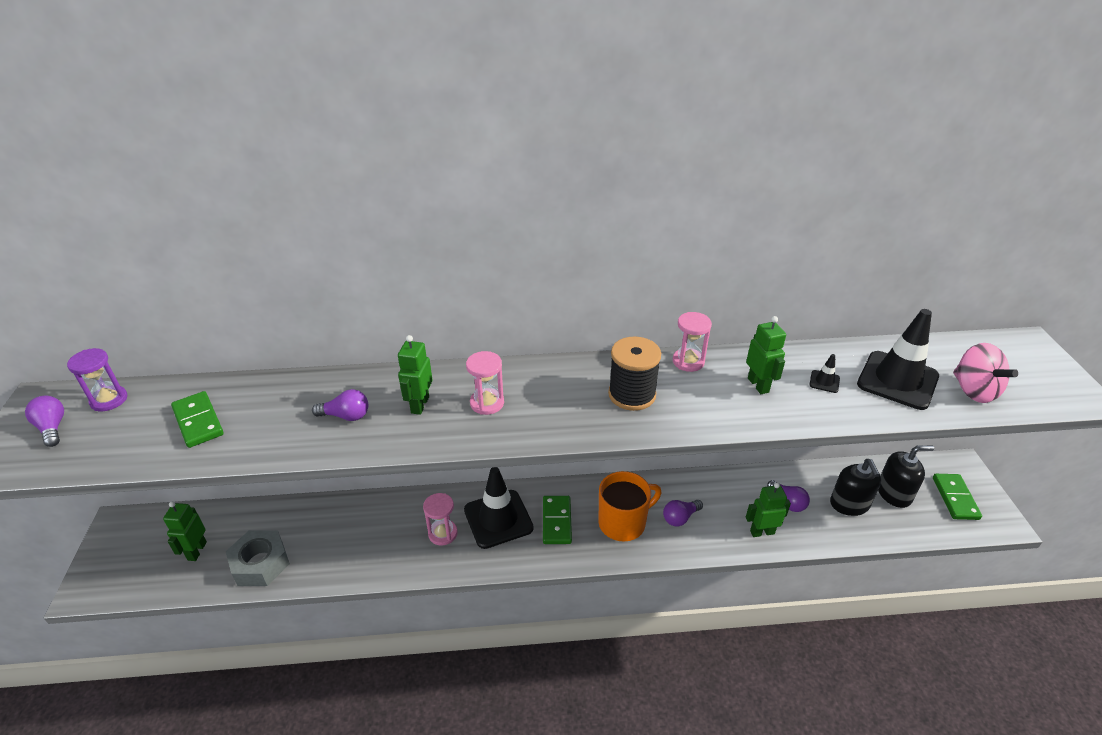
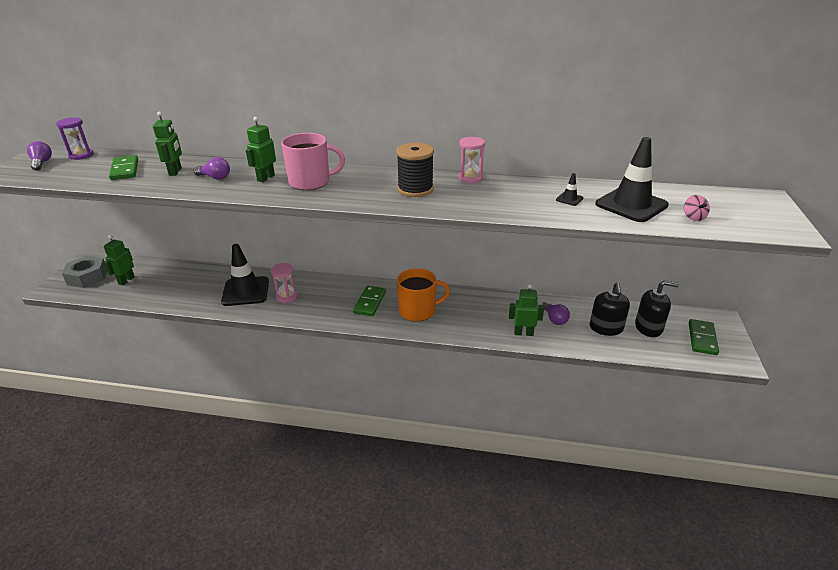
camera: 15 degrees right, 5 degrees down
grey nut [226,530,290,586] -> grey nut moved to [62,256,107,288]
black traffic cone [464,467,534,549] -> black traffic cone moved to [221,244,269,306]
pink hourglass [466,351,504,415] -> pink mug [281,133,345,190]
purple light bulb [663,500,703,526] -> none
green robot [746,316,786,394] -> green robot moved to [153,112,182,176]
pink spinning top [953,343,1018,403] -> pink spinning top [684,195,710,221], size x0.53

